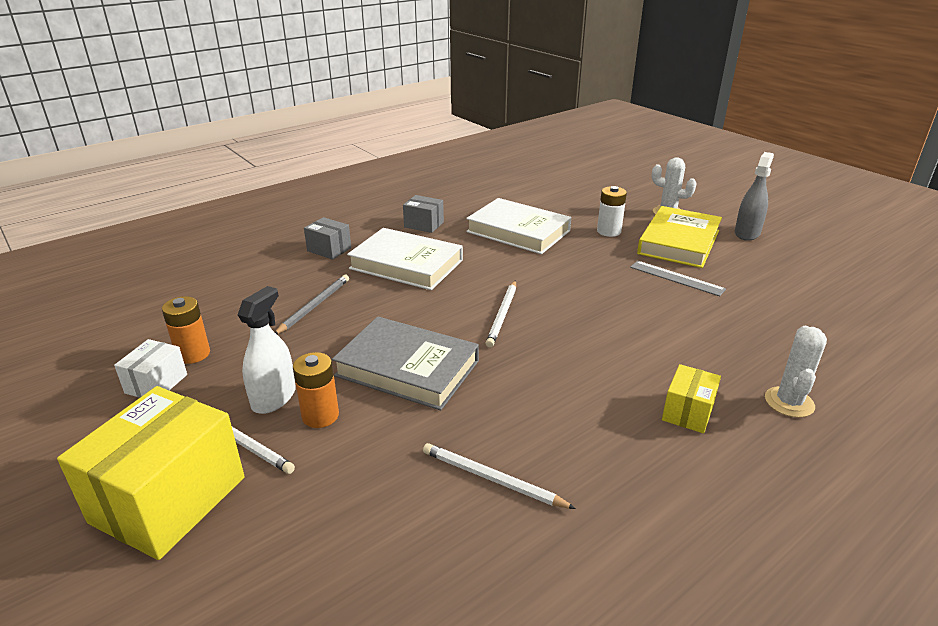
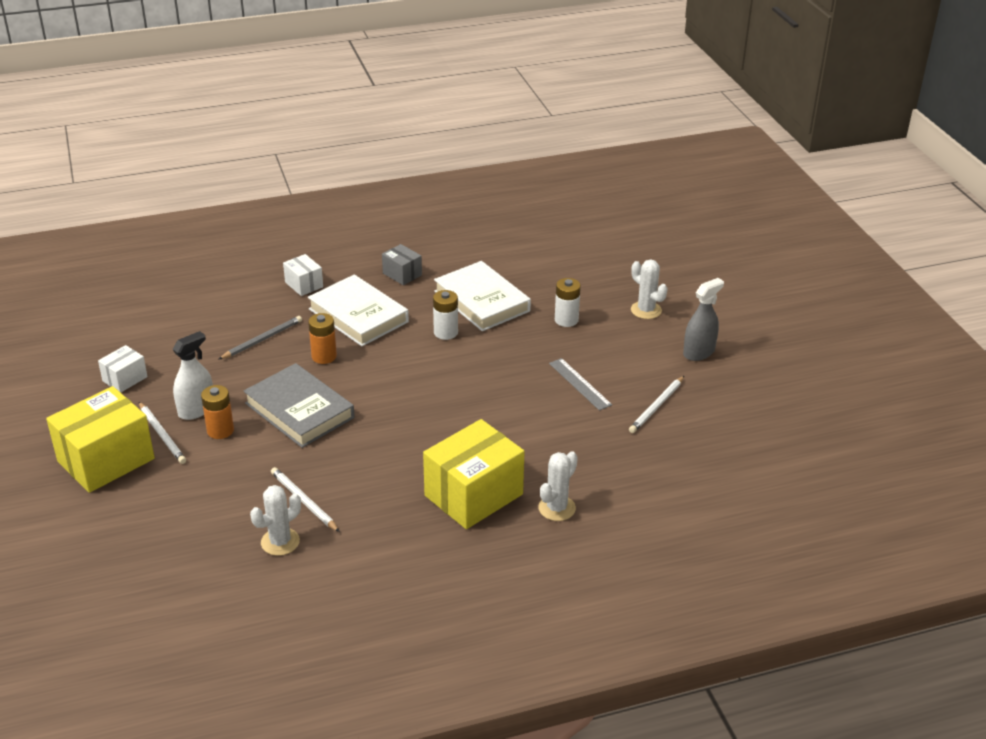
camera: 20 degrees right, 5 degrees up
orange battery [162,296,210,364] -> orange battery moved to [308,313,337,364]
grey box [304,217,351,259] -> white box [283,254,323,296]
white pencil [486,280,516,347] -> white pencil moved to [629,376,684,433]
yellow book [637,206,722,268] -> none
yellow box [662,364,721,433] -> yellow box [423,419,525,529], size x2.02
none -> white cactus [250,485,301,556]
none -> white battery [433,290,458,340]

